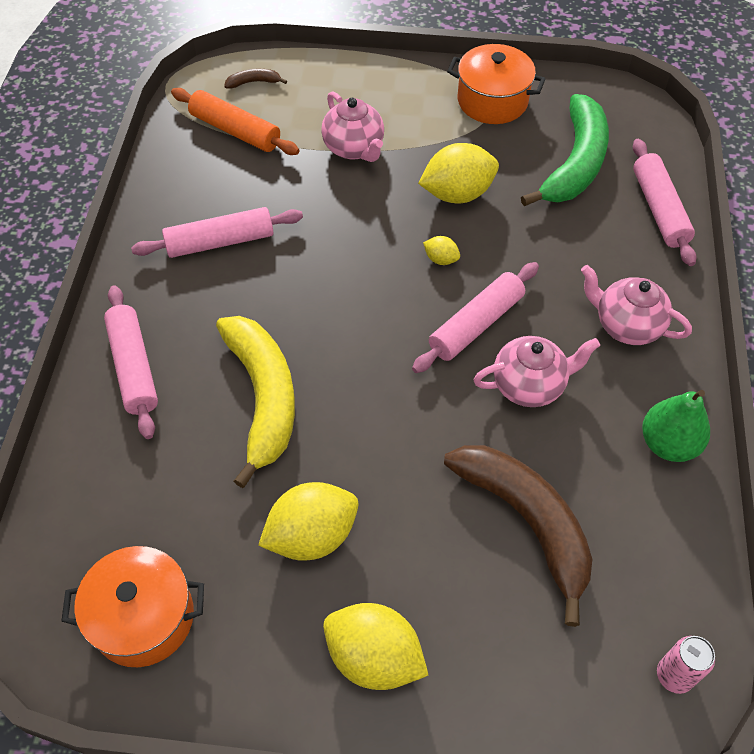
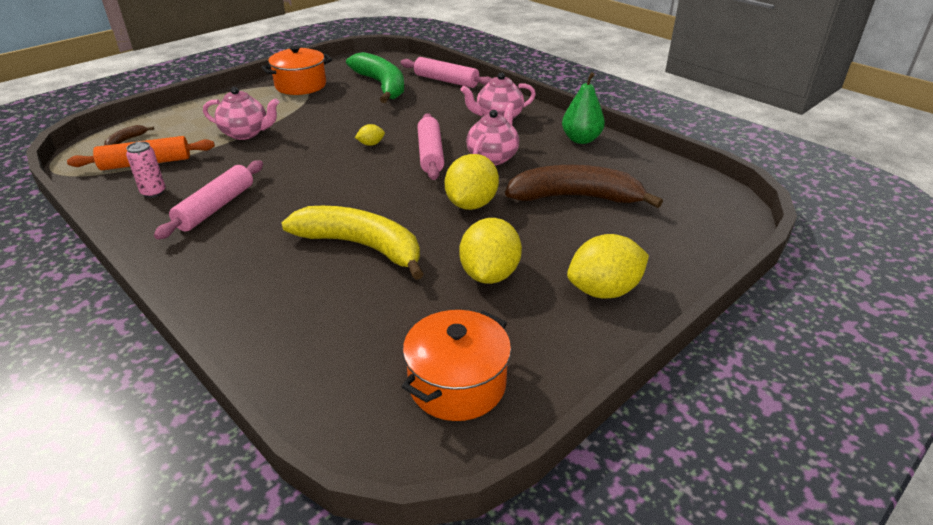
camera: 50 degrees left, 20 degrees down
pink rolling pin [104,285,158,439] -> none
yellow lemon [418,143,499,203] -> yellow lemon moved to [445,154,499,210]
pink can [657,636,715,694] -> pink can moved to [126,141,165,198]

